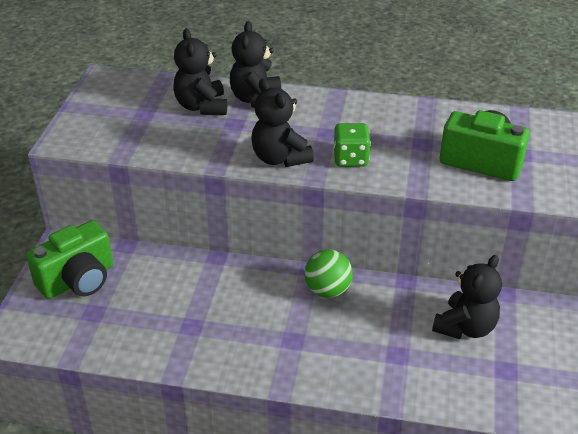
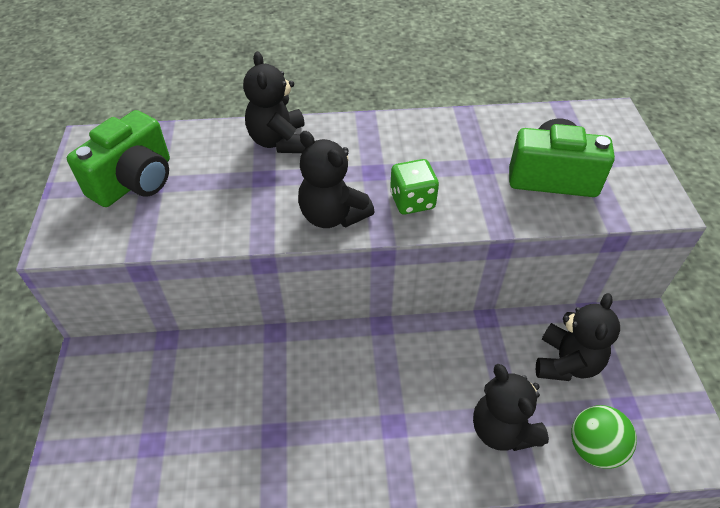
camera: 15 degrees left, 10 degrees up
green camera [26,221,113,299] -> green camera moved to [67,110,170,207]
black teddy bear [173,28,227,115] -> black teddy bear moved to [473,364,549,451]
green ball [305,250,353,298] -> green ball moved to [571,405,637,469]

